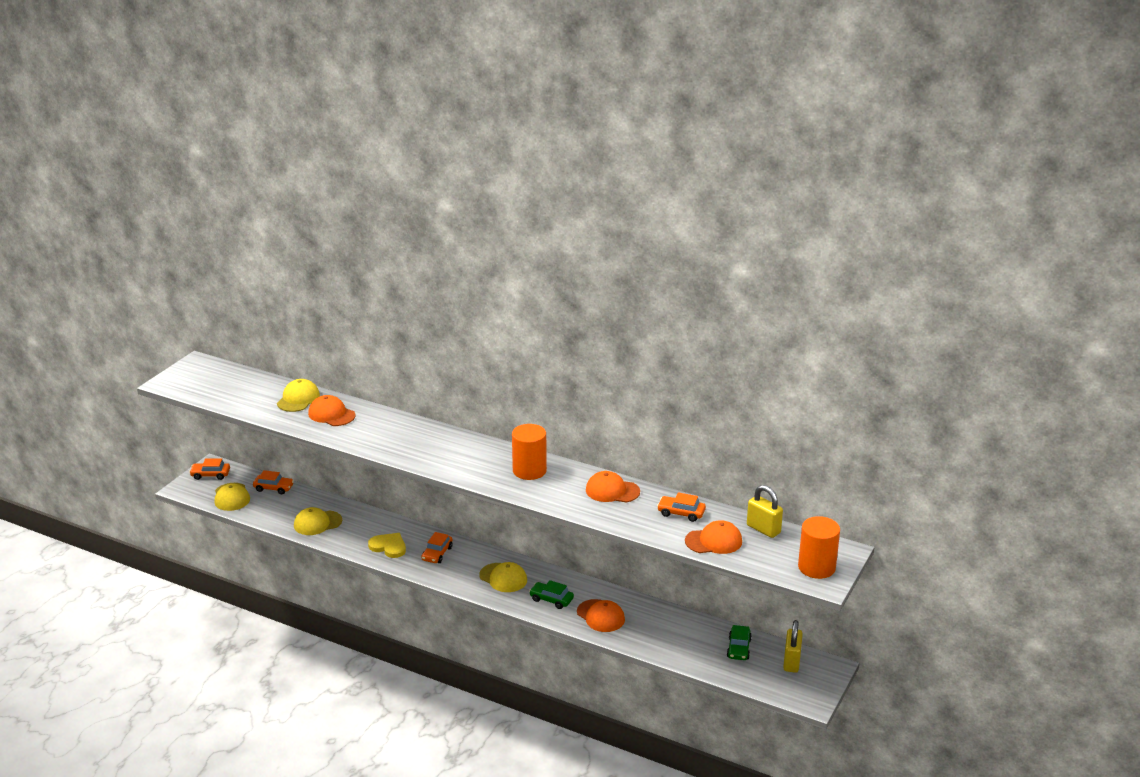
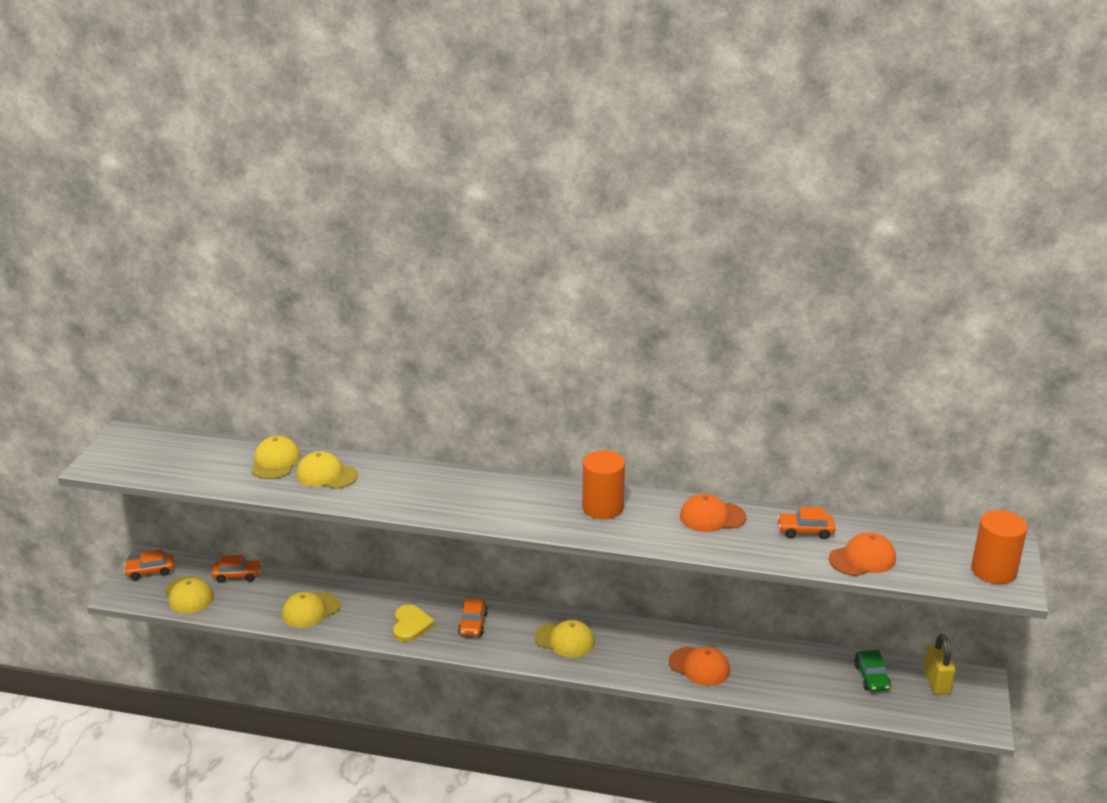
camera: 15 degrees left, 0 degrees up
orange cap [308,395,356,426] -> yellow cap [296,451,358,489]
yellow heart [368,533,406,558] -> yellow heart turned 75 degrees clockwise [393,605,435,642]
green car [529,580,574,609] -> none
yellow padlock [747,485,783,538] -> none

